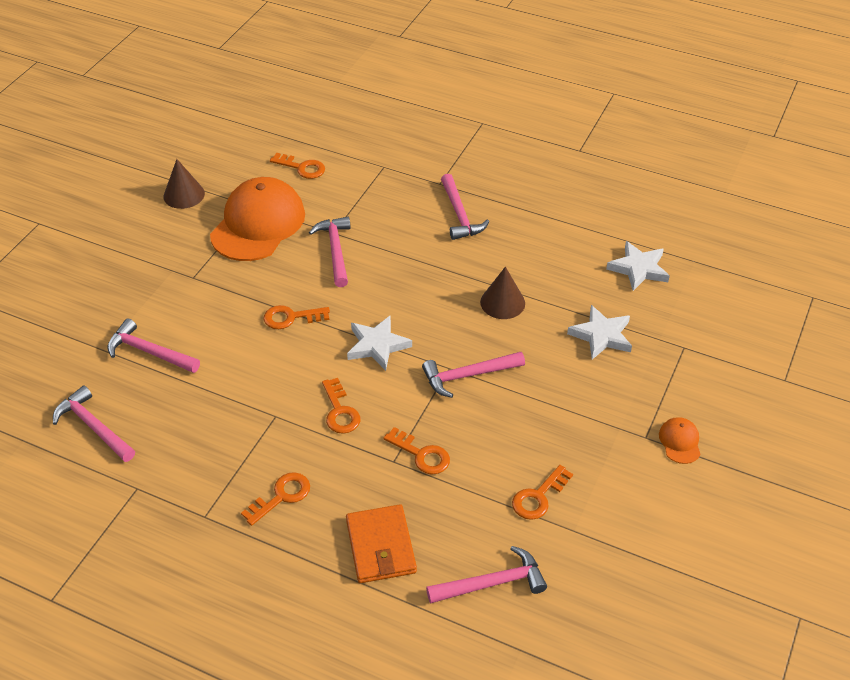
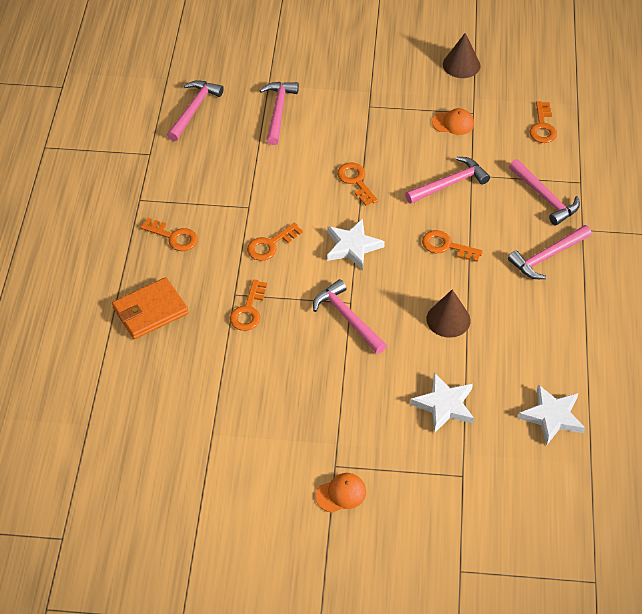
camera: 70 degrees right, 5 degrees up
orange cap [210,177,305,261] -> orange cap [432,108,474,135], size x0.41
pink hammer [426,546,547,604] -> pink hammer moved to [509,159,580,226]
orange key [512,465,573,520] -> orange key moved to [422,230,483,262]

